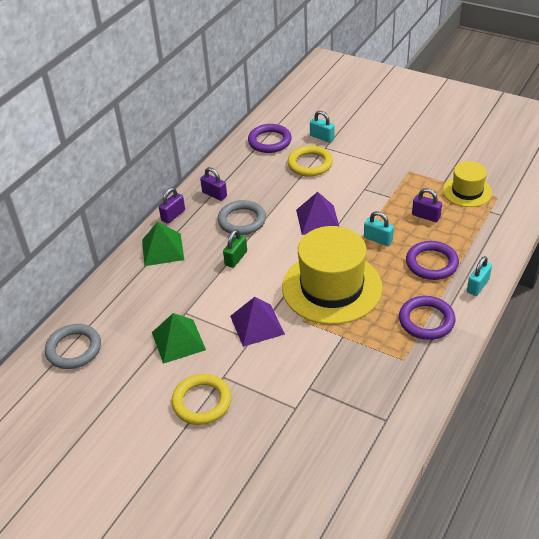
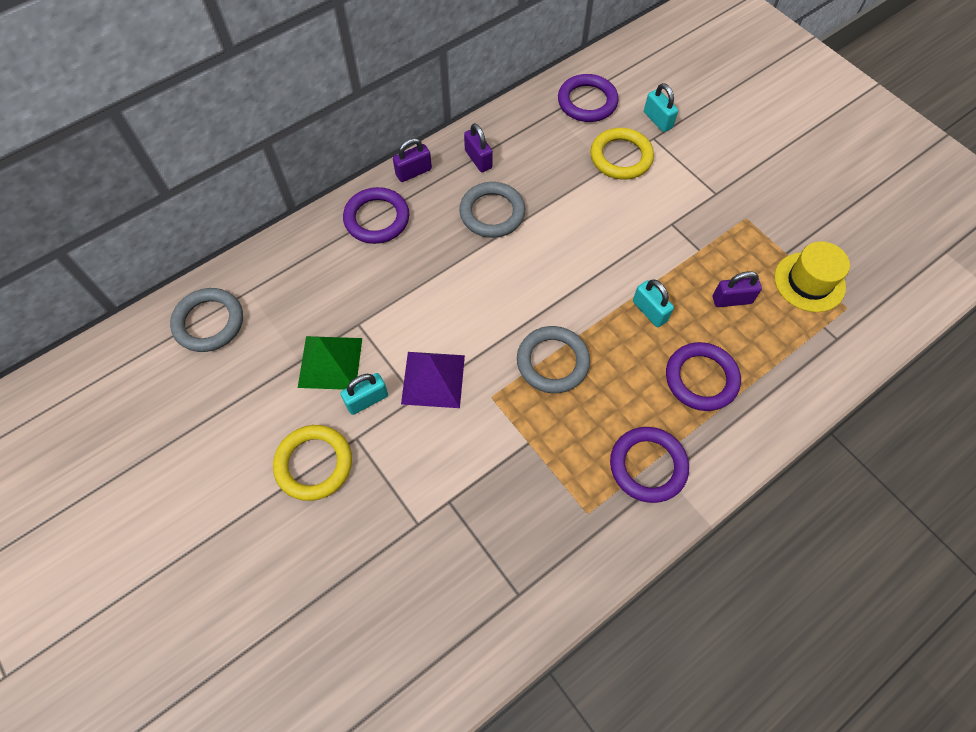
camera: 20 degrees right, 20 degrees up
green pyramid [142,222,184,266] -> purple ring [343,187,409,244]
green padlock [223,229,247,268] -> none
yellow hat [282,226,382,324] -> grey ring [517,326,590,393]
purple pyramid [296,192,339,235] -> none
purple padlock [412,188,442,222] -> purple padlock turned 60 degrees counterclockwise [713,271,762,307]
turquoise padlock [467,256,492,296] -> turquoise padlock moved to [341,373,388,415]

